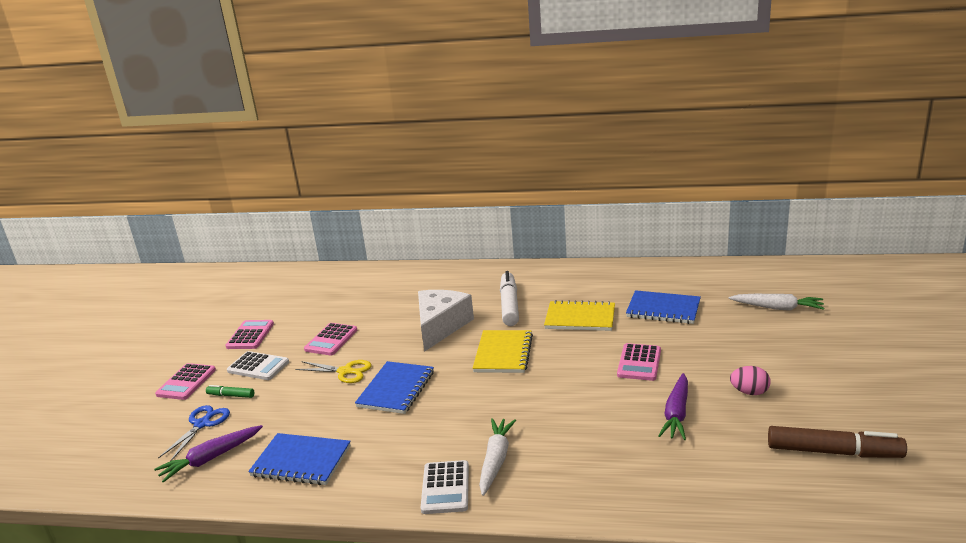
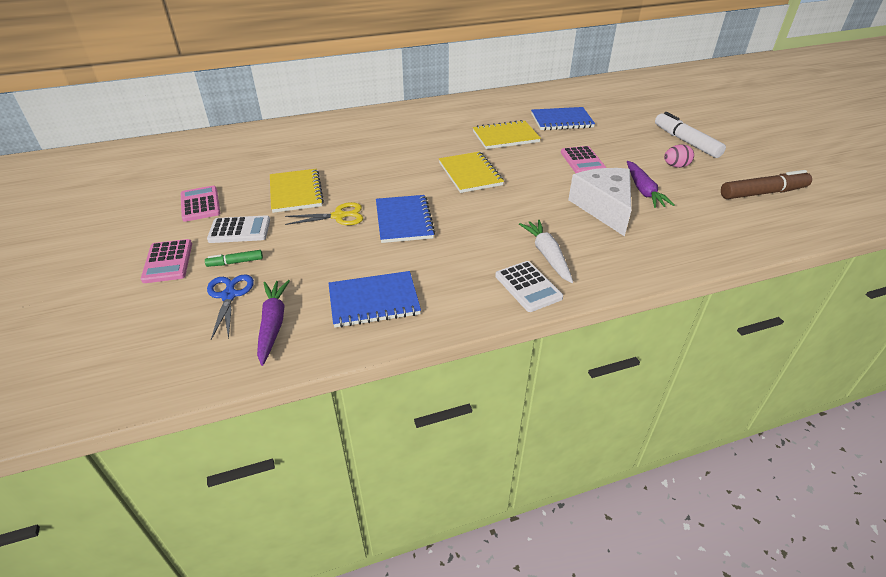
camera: 30 degrees left, 15 degrees up
purple carrot [154,425,263,483] -> purple carrot turned 150 degrees clockwise [257,280,290,366]
pink calculator [304,323,357,356] -> yellow notebook [270,169,324,213]
white cheese [418,290,474,352] -> white cheese moved to [568,168,632,236]
white marker [500,271,519,326] -> white marker moved to [655,112,726,158]
white carrot [728,294,825,311] -> none

